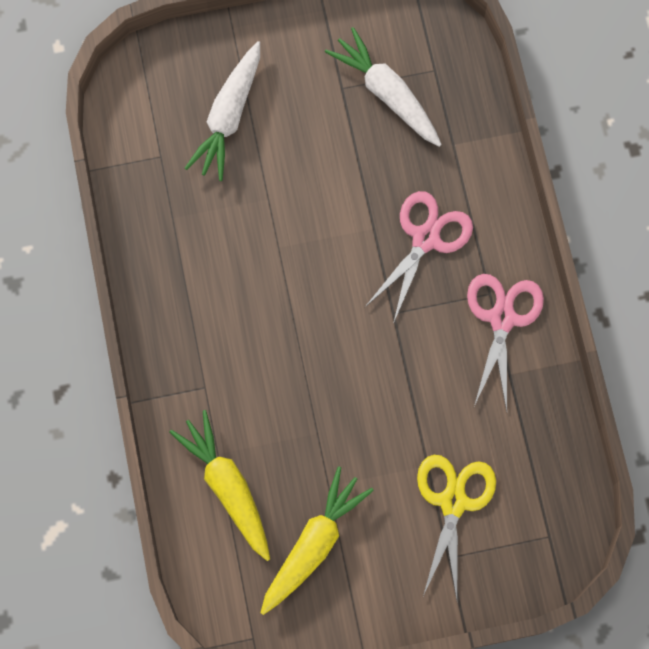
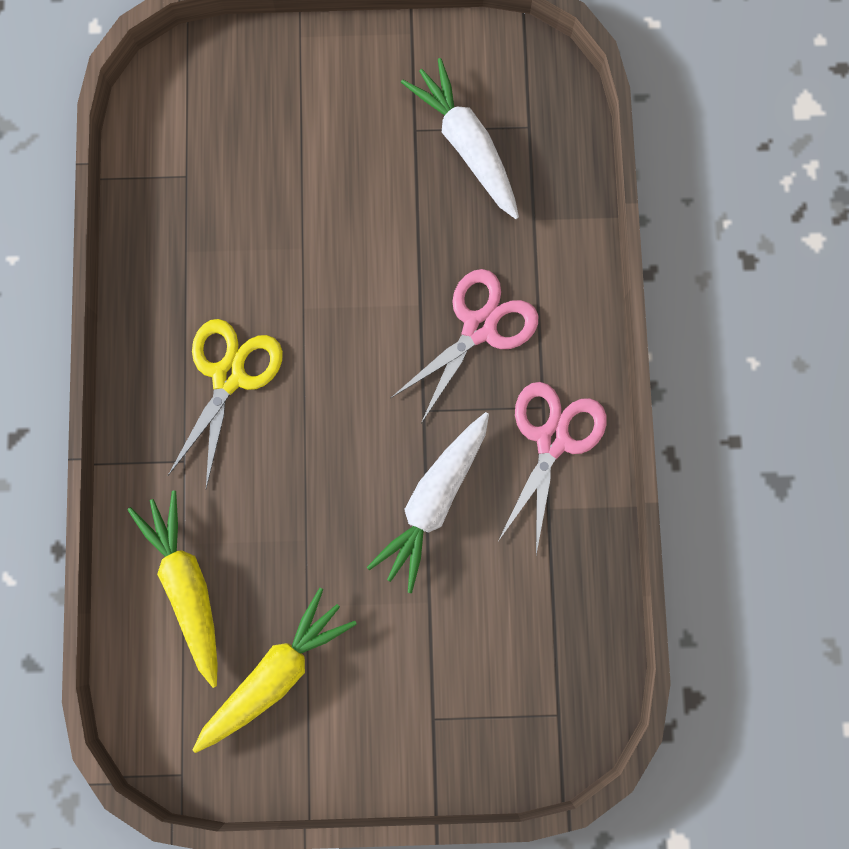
camera: 10 degrees right, 5 degrees up
white carrot [185,41,260,181] -> white carrot moved to [367,412,489,593]
yellow scissors [417,455,496,600] -> yellow scissors moved to [168,319,283,488]

